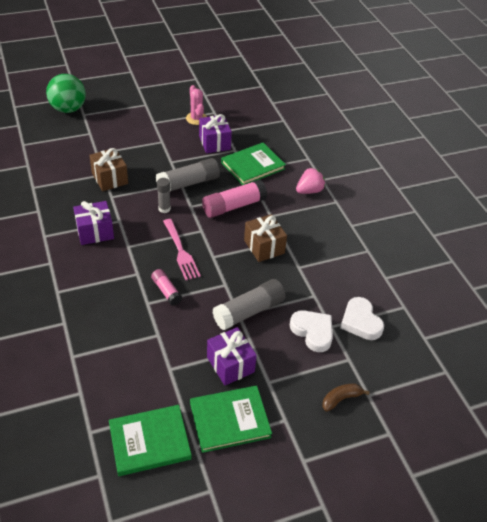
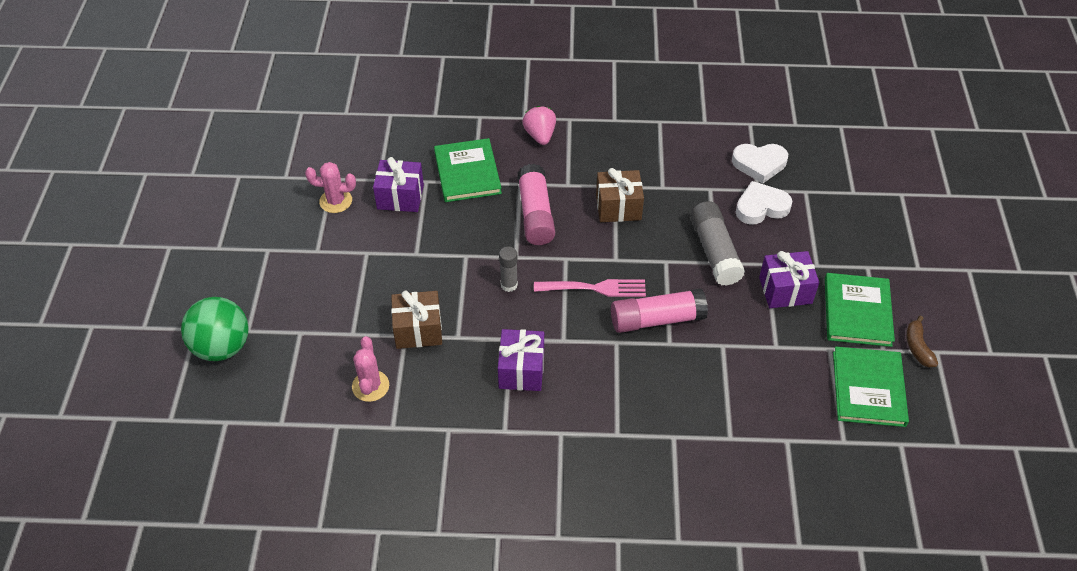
camera: 65 degrees left, 5 degrees up
pink glue stick [151,269,182,306] -> pink glue stick [611,288,708,333], size x1.74
grey glue stick [156,158,220,191] -> none
brown banana [322,384,370,411] -> brown banana moved to [906,315,938,367]
none -> pink cactus [352,336,389,402]

